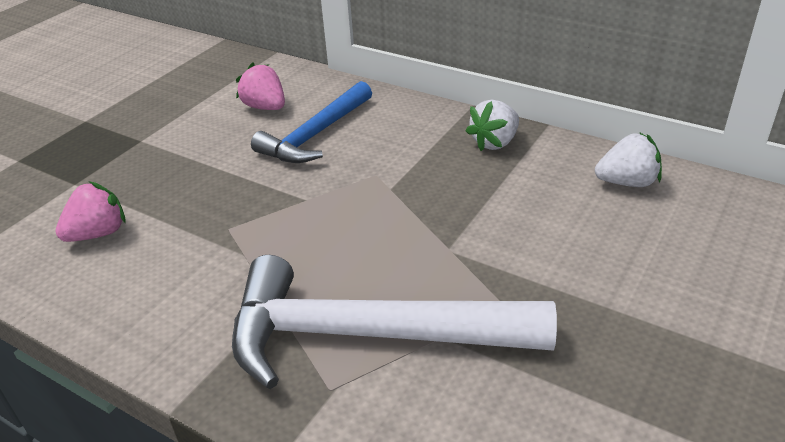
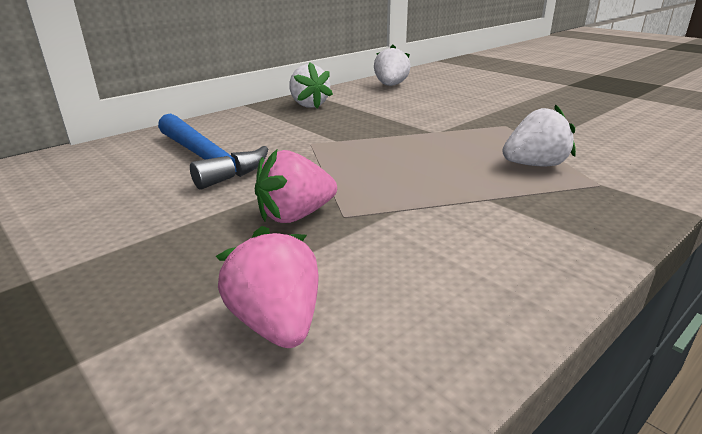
camera: 75 degrees left, 10 degrees down
white hammer [232,255,557,389] -> white strawberry [502,105,576,166]
pink strawberry [236,62,285,110] -> pink strawberry moved to [255,149,337,223]

